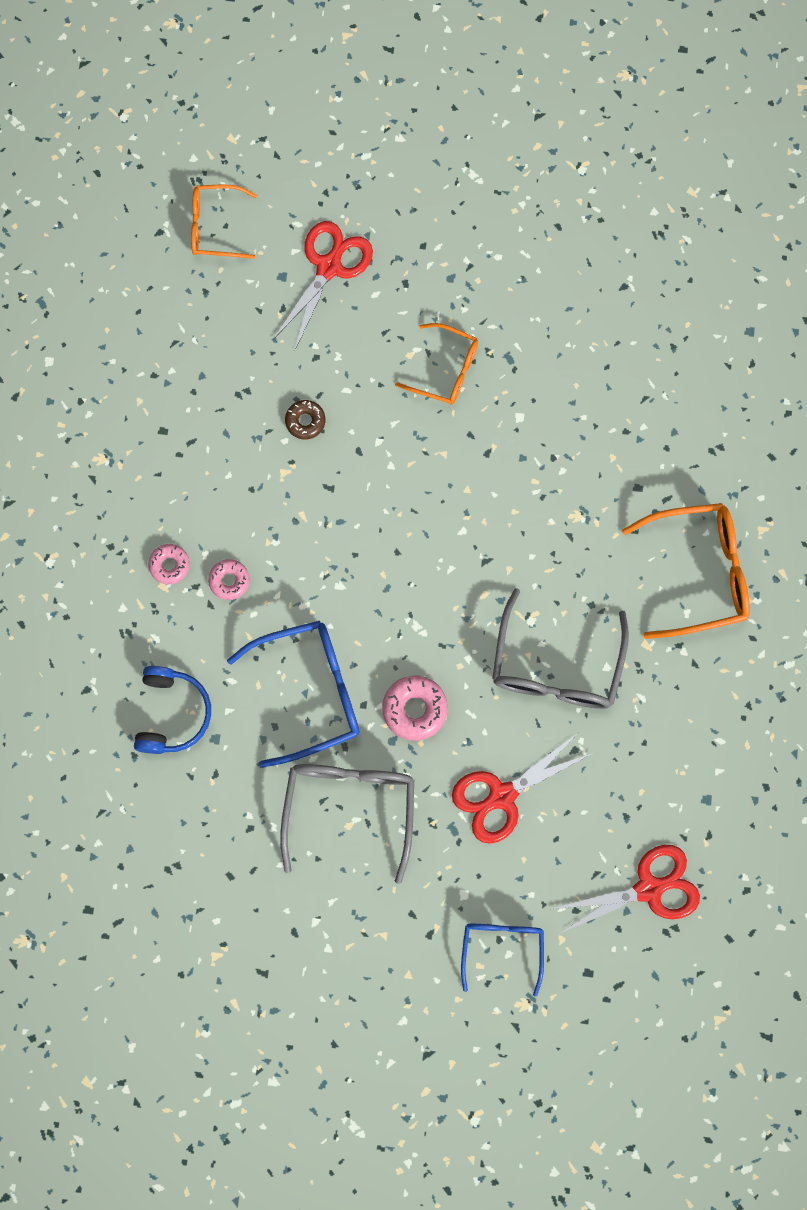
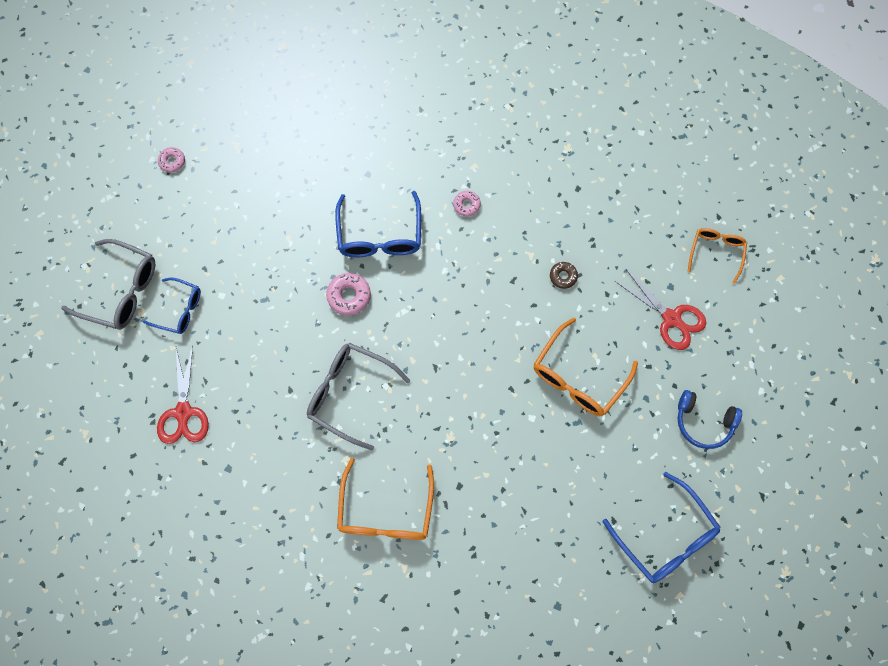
camera: 105 degrees right, 5 degrees down
blue headphones [134,666,211,754] -> blue headphones moved to [678,390,742,449]
pink donut [148,544,190,584] -> pink donut moved to [158,147,185,173]
grey glasses [280,764,414,884] -> grey glasses moved to [61,239,155,330]
orange glasses [395,323,478,405] -> orange glasses [534,318,638,416], size x1.61
red scissors [452,733,593,844] -> none
none -> blue glasses [603,472,721,583]

